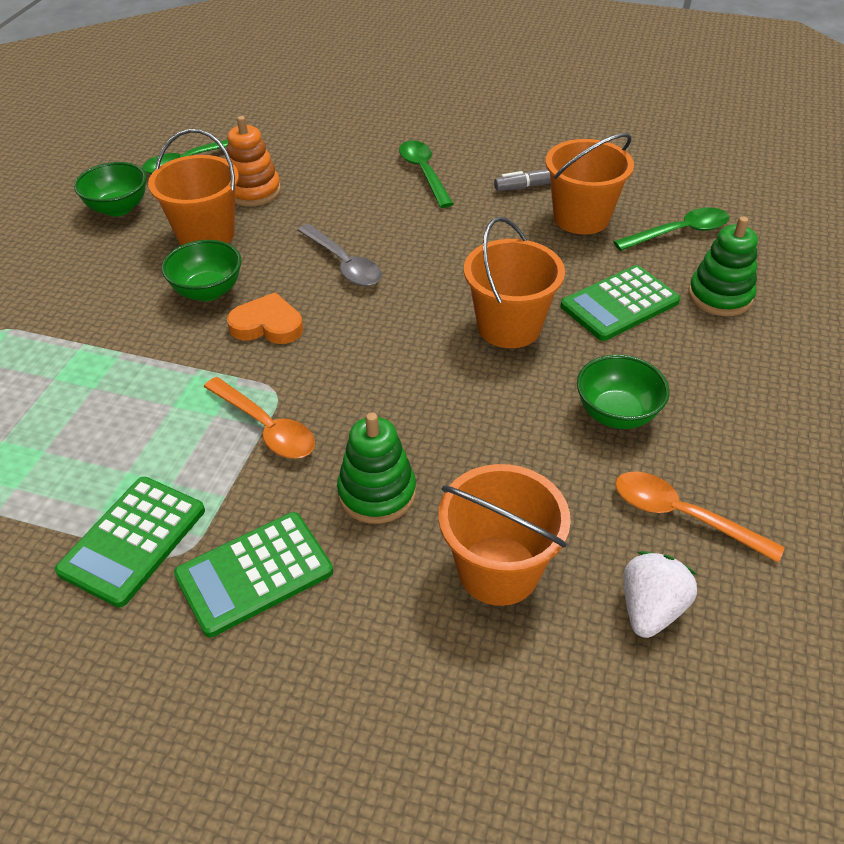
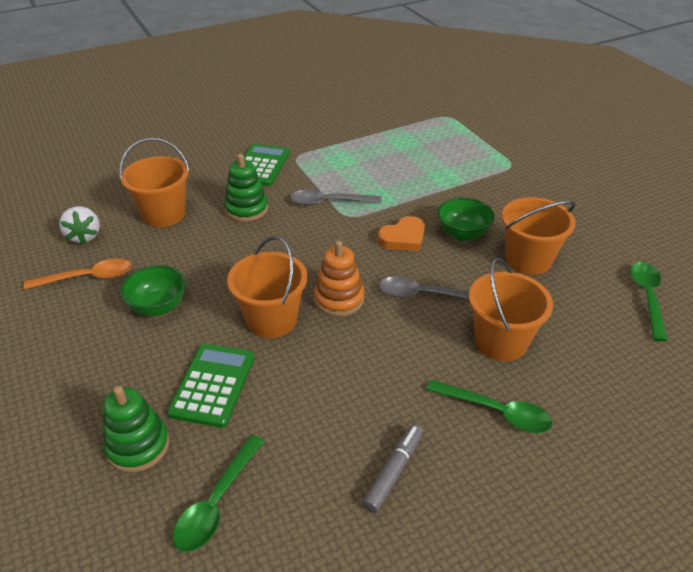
camera: 135 degrees right, 5 degrees down
green calculator [55,477,205,608] -> none
green bowl [74,162,147,216] -> none
orange spoon [204,377,315,459] -> grey spoon [291,189,382,205]
orange stacking toy [226,116,281,207] -> orange stacking toy moved to [314,240,364,316]
orange bucket [546,133,634,235] -> orange bucket moved to [469,258,553,361]

